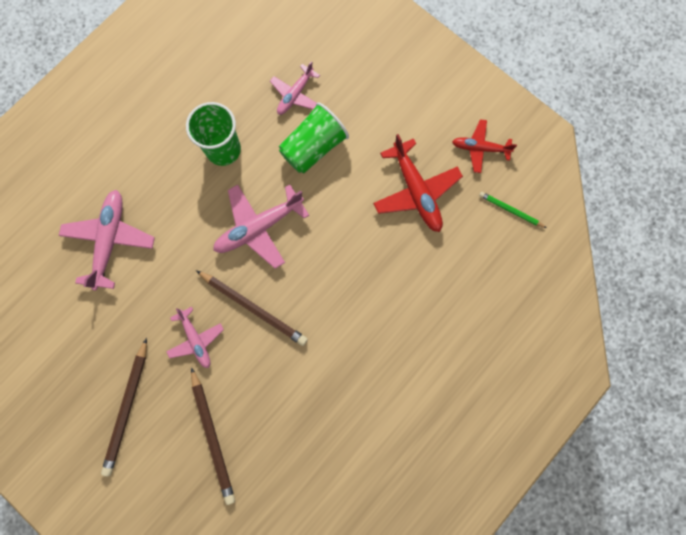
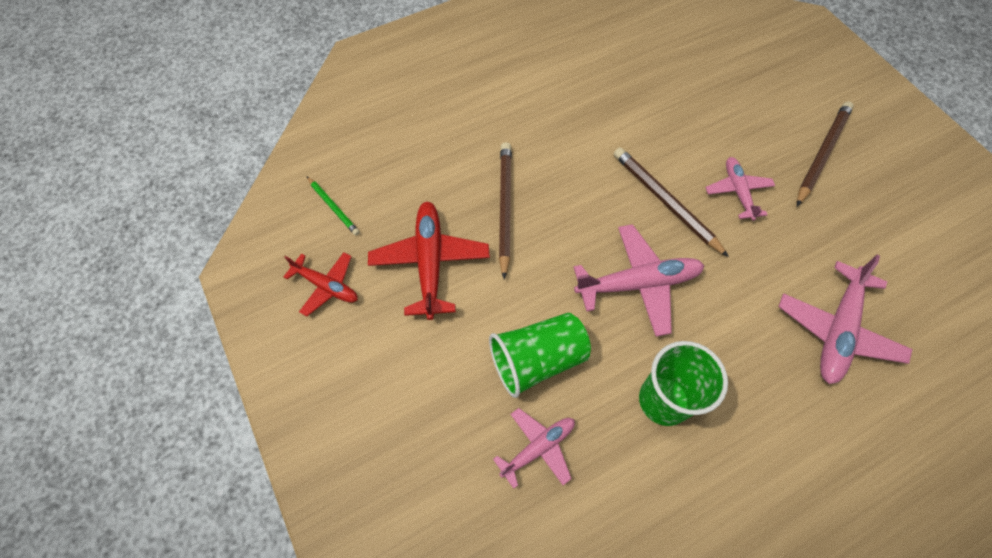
camera: 160 degrees left, 15 degrees down
brown pencil [191,367,235,505] -> brown pencil moved to [499,142,512,280]

